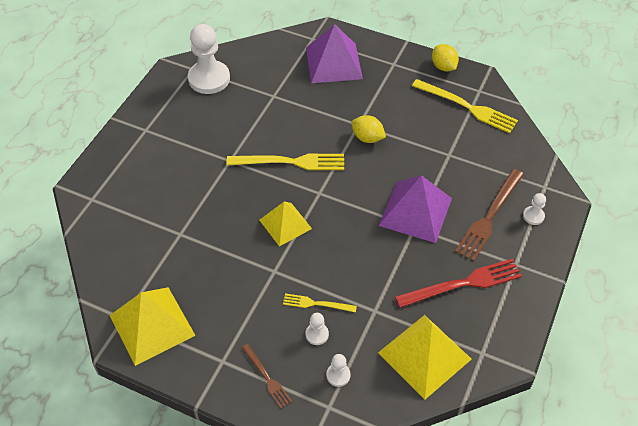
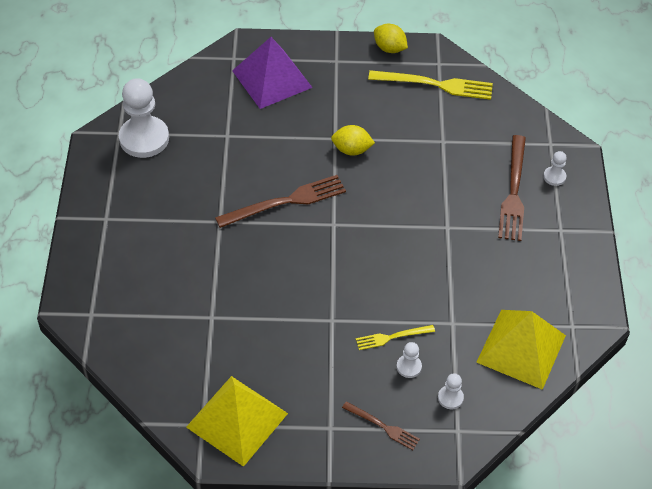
camera: 25 degrees left, 0 degrees up
yellow fork [226,154,344,170] -> brown fork [215,175,346,228]
yellow pyramid [259,201,312,246] -> none
purple pyramid [379,175,452,243] -> none
red fork [395,258,522,308] -> none

